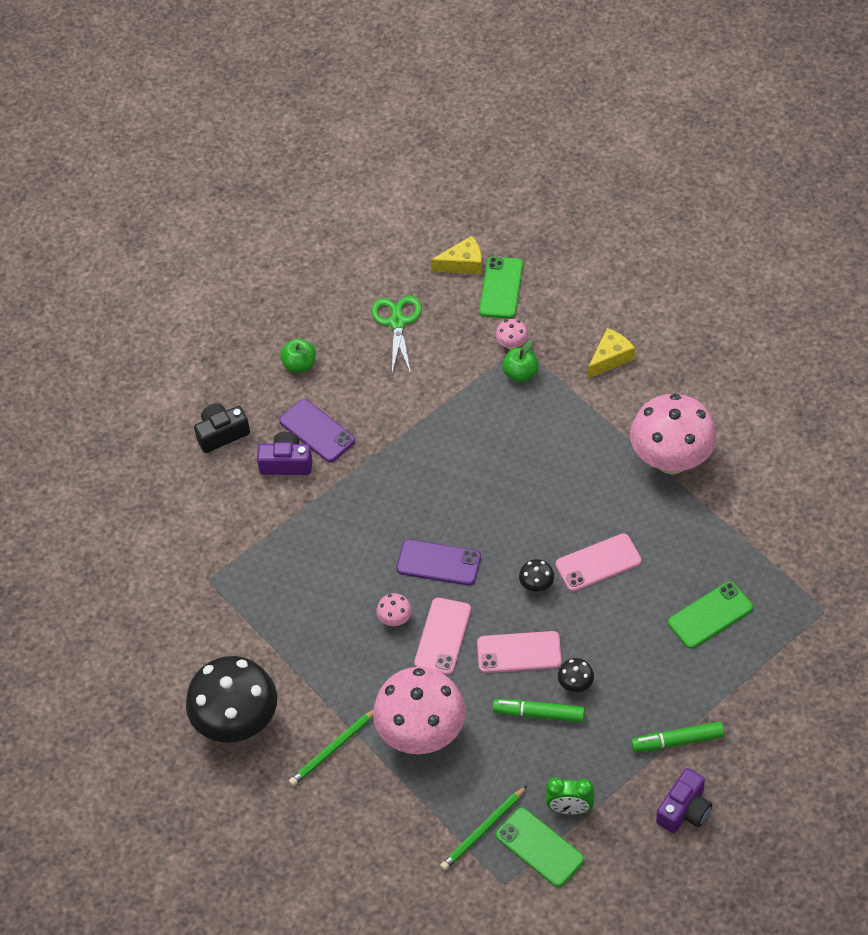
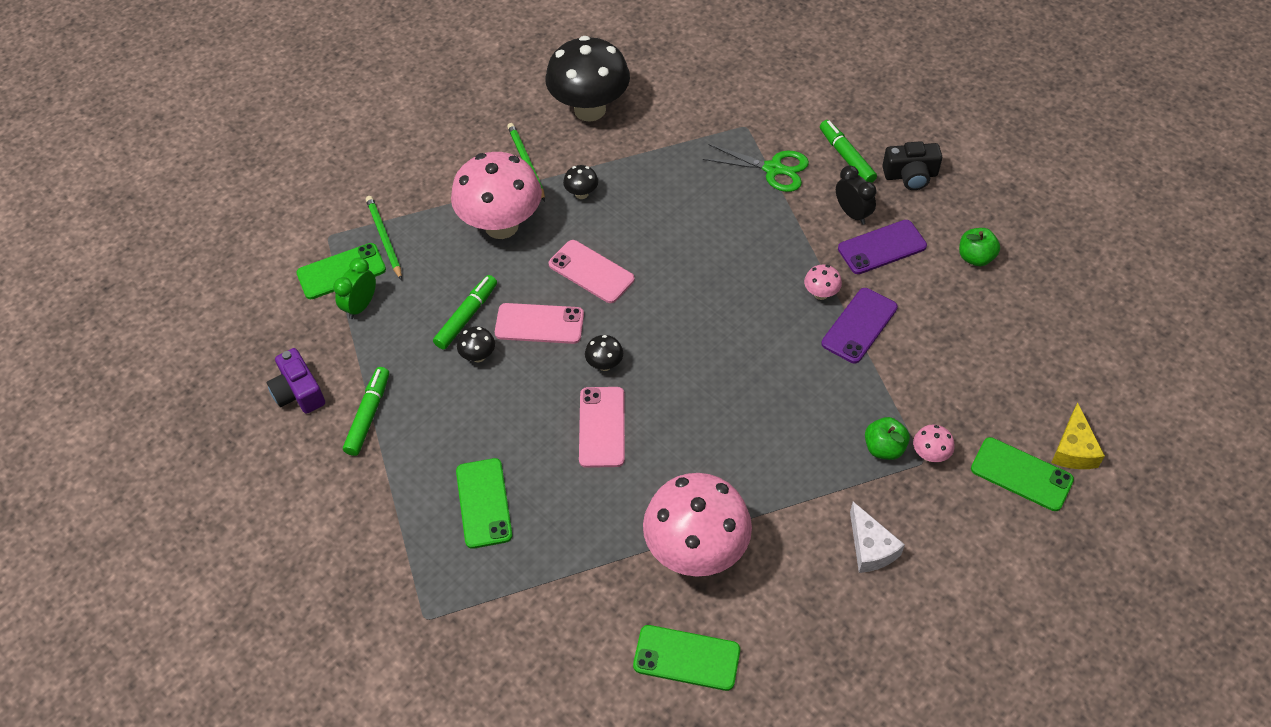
camera: 110 degrees right, 0 degrees up
black camera [194,403,250,453] -> black camera turned 90 degrees clockwise [882,141,942,190]
purple camera [257,432,312,475] -> black clock [836,165,876,225]
green scissors [371,296,422,374] -> green scissors moved to [703,144,809,192]
pink mushroom [377,593,412,626] -> pink mushroom moved to [804,264,842,300]
purple phone [397,540,481,585] -> purple phone moved to [821,288,898,363]
pink phone [477,631,562,673] -> pink phone turned 75 degrees clockwise [495,303,584,344]
yellow cheese [588,328,635,379] -> white cheese [850,502,905,573]
none -> black mushroom [563,165,598,199]
none -> green phone [633,625,740,691]
none -> green marker [820,120,877,183]

